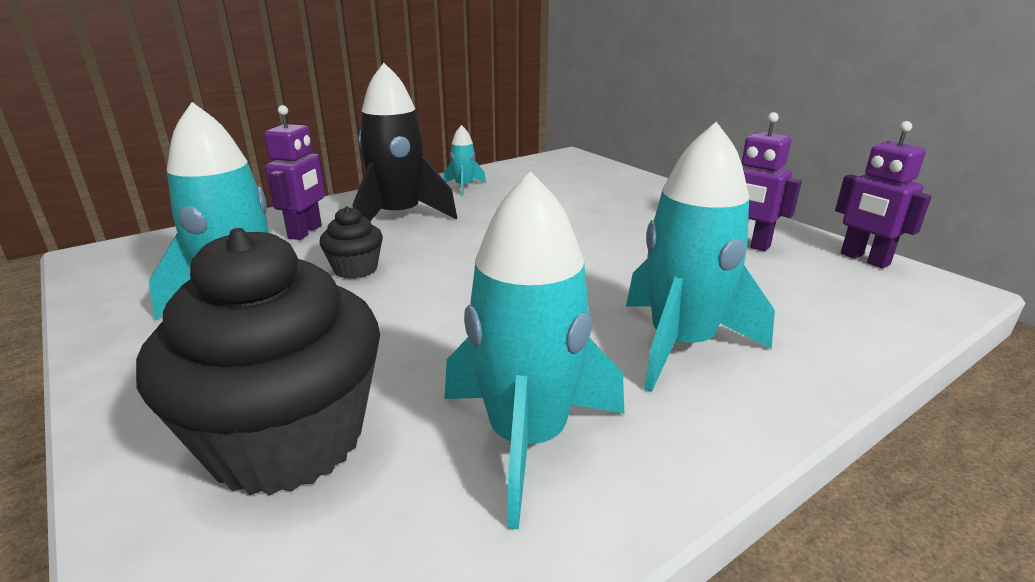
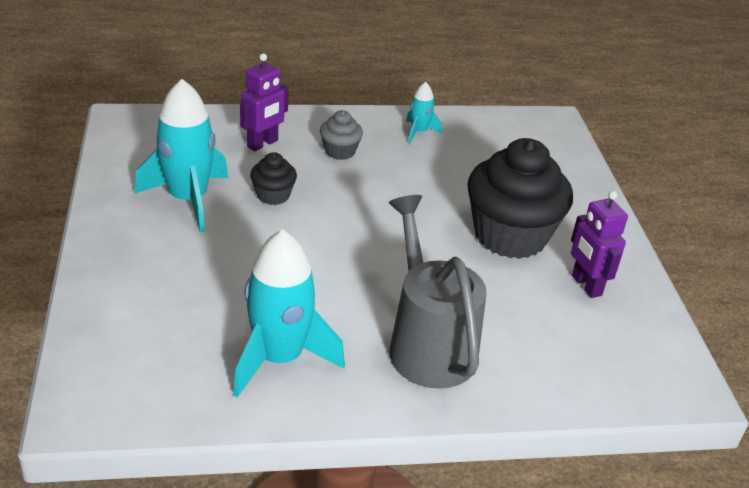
camera: 25 degrees right, 10 degrees up
black cupcake [136,228,380,495] -> black cupcake moved to [467,138,573,259]
black rocket [353,63,457,221] -> grey cupcake [320,110,363,160]
turquoise rocket [626,122,775,392] -> grey watering can [389,195,487,389]
purple robot [835,121,932,268] -> none

